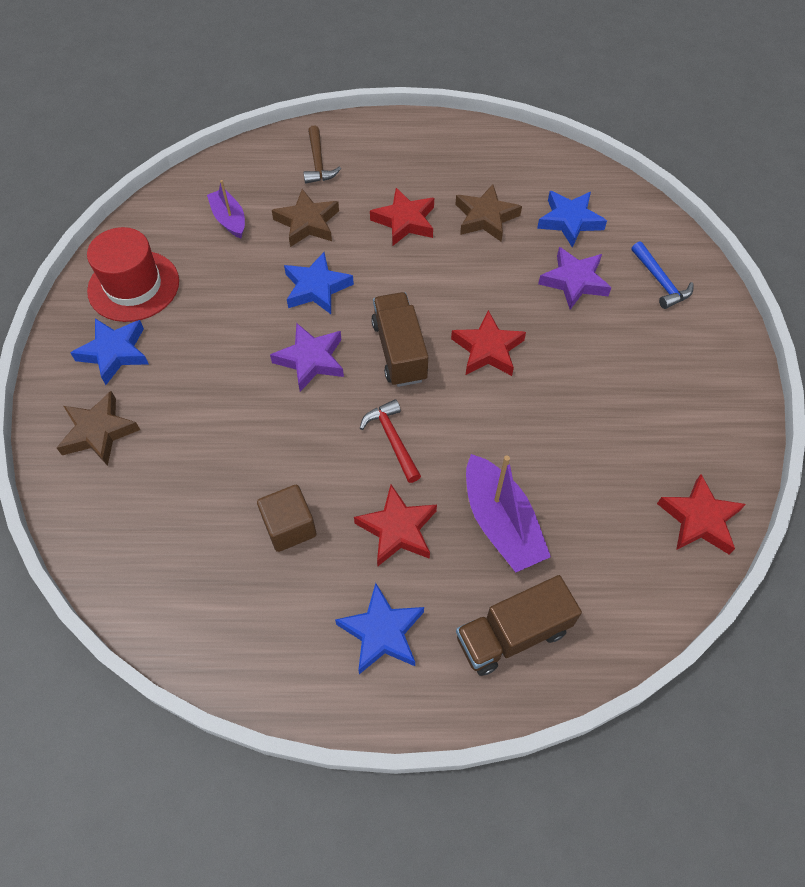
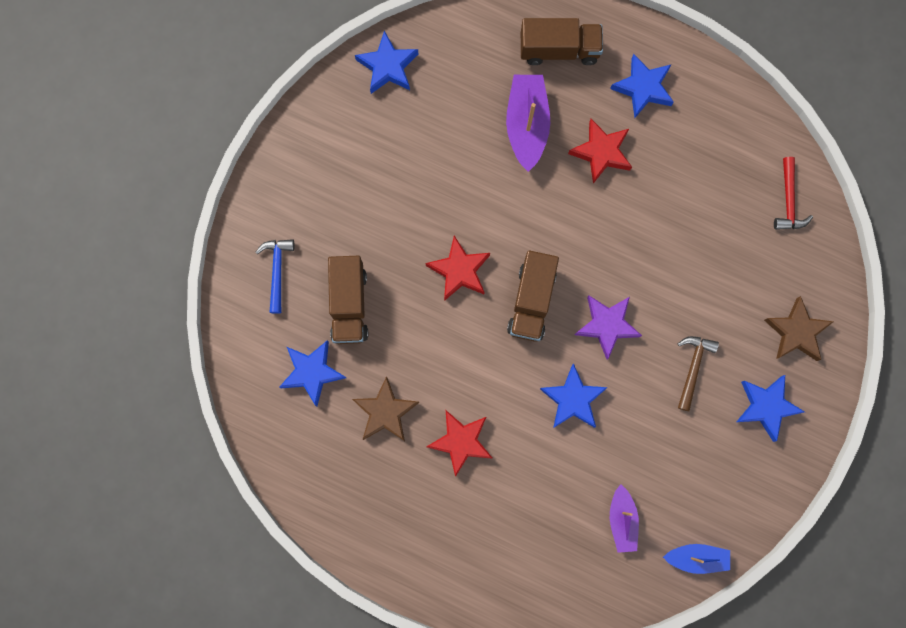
camera: 155 degrees left, 20 degrees up
red hat [87,227,179,322] -> none
brown cube [257,485,317,552] -> none
brown star [272,189,339,247] -> none
brown hammer [303,126,341,184] -> brown hammer moved to [678,336,719,411]
red hammer [360,399,421,483] -> red hammer moved to [774,157,813,230]
purple star [538,247,612,309] -> brown truck [328,256,368,344]
red star [657,474,746,554] -> blue star [355,31,418,94]
none -> blue boat [663,544,730,574]

